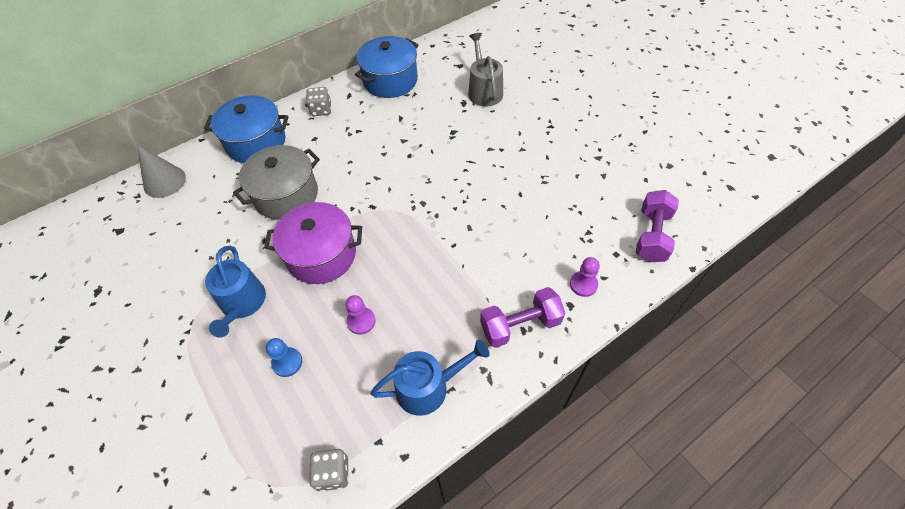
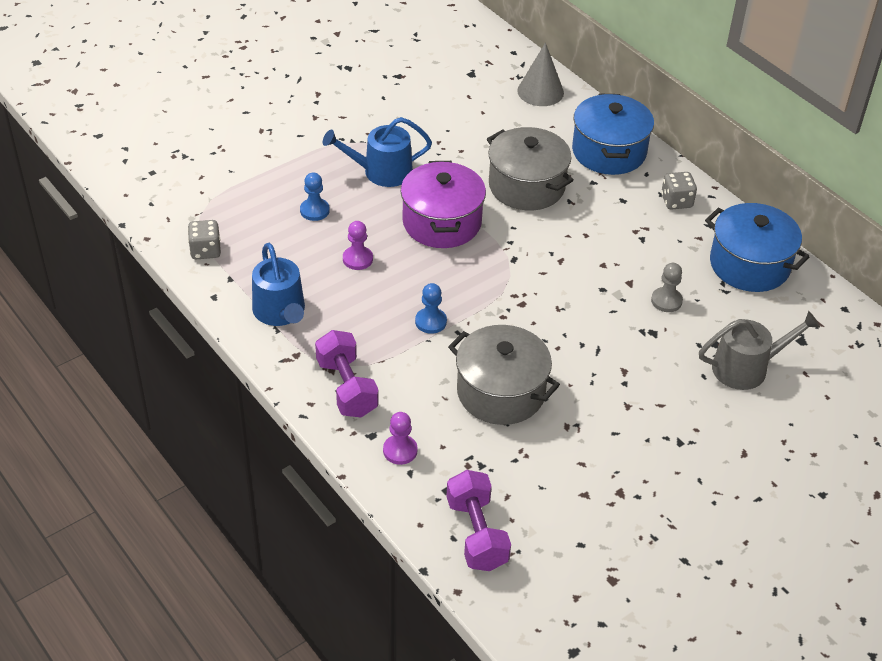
camera: 85 degrees right, 10 degrees down
purple dumbbell [636,190,679,262] -> purple dumbbell turned 60 degrees clockwise [446,470,511,571]
none -> blue pawn [415,283,447,334]
none -> grey pot [448,325,560,425]
none -> grey pawn [651,263,683,312]

